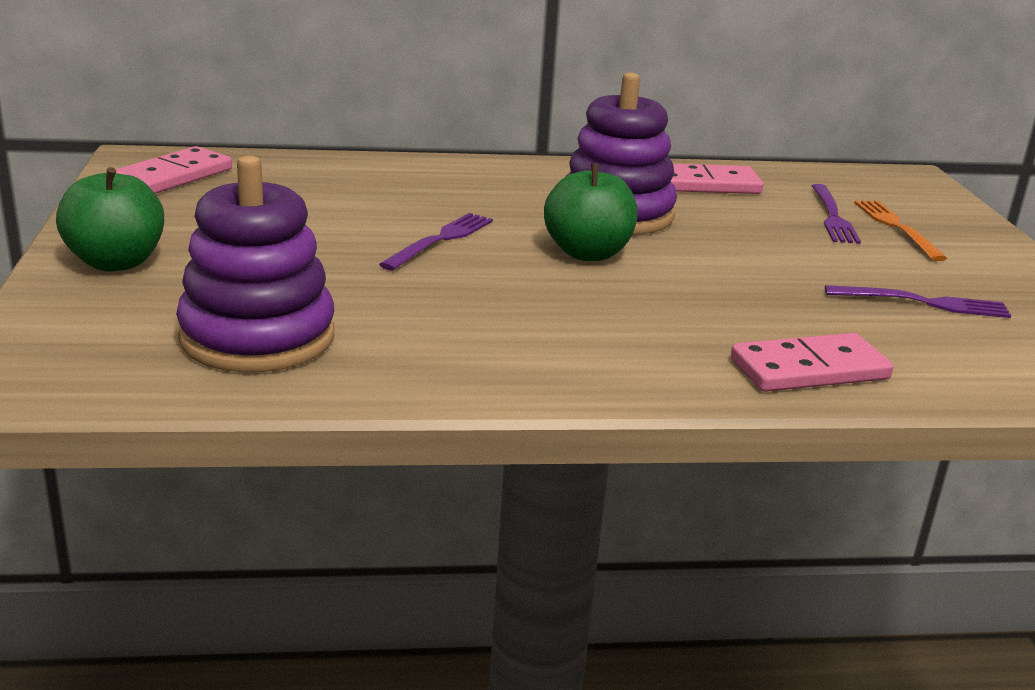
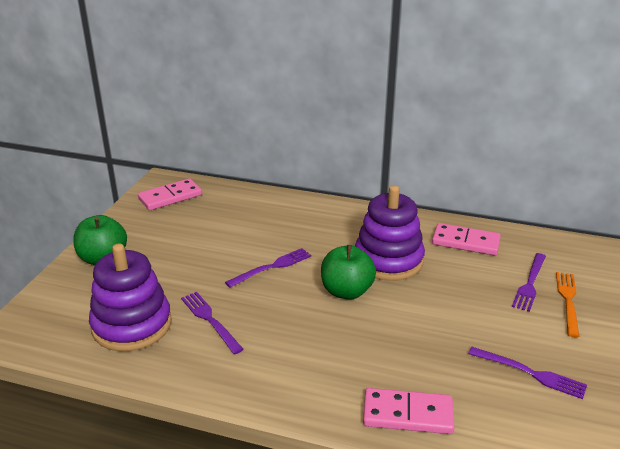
camera: 25 degrees right, 5 degrees up
none -> purple fork [181,292,244,354]

